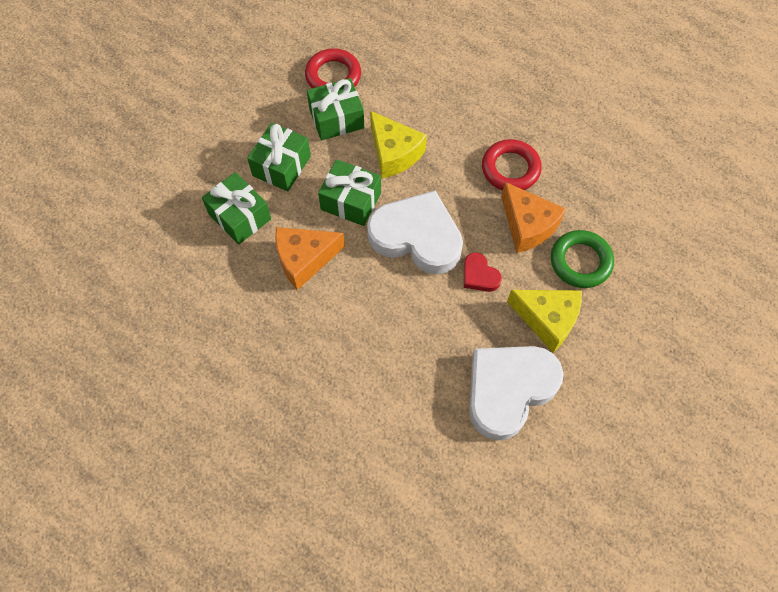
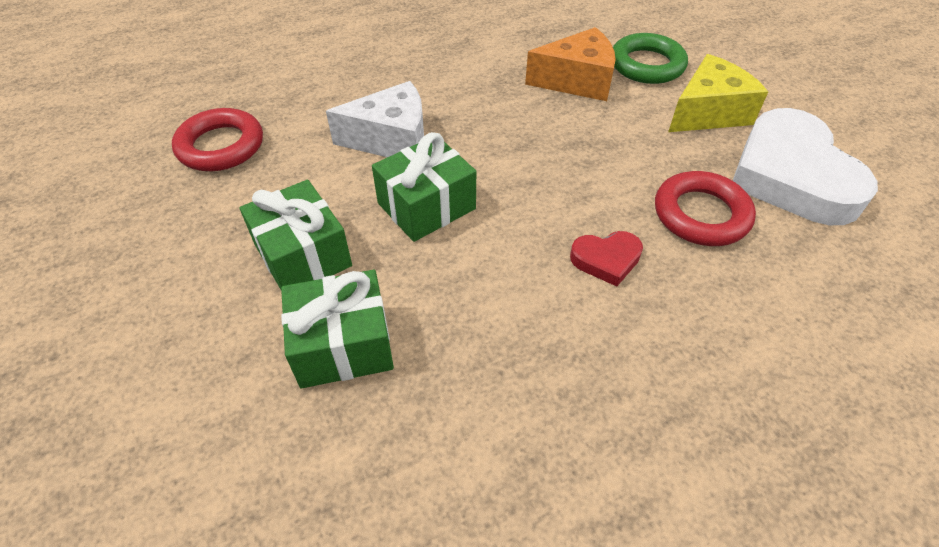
camera: 60 degrees left, 15 degrees down
orange cheese [275,227,345,290] -> none
green gift [307,78,364,140] -> none
white heart [367,191,463,274] -> none
yellow cheese [370,111,427,178] -> white cheese [326,81,424,157]
red heart [464,252,502,292] -> red heart moved to [570,231,643,286]
red ring [482,139,542,191] -> red ring moved to [655,171,756,246]

